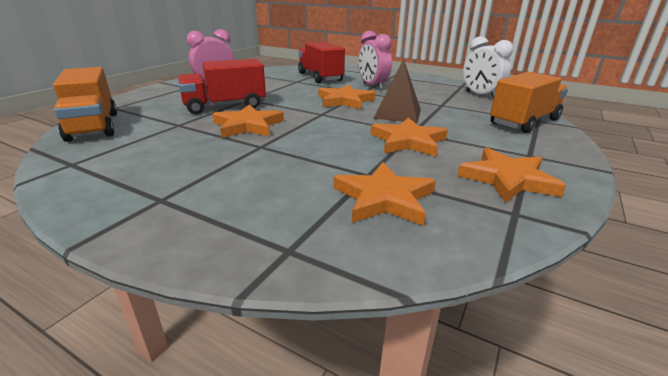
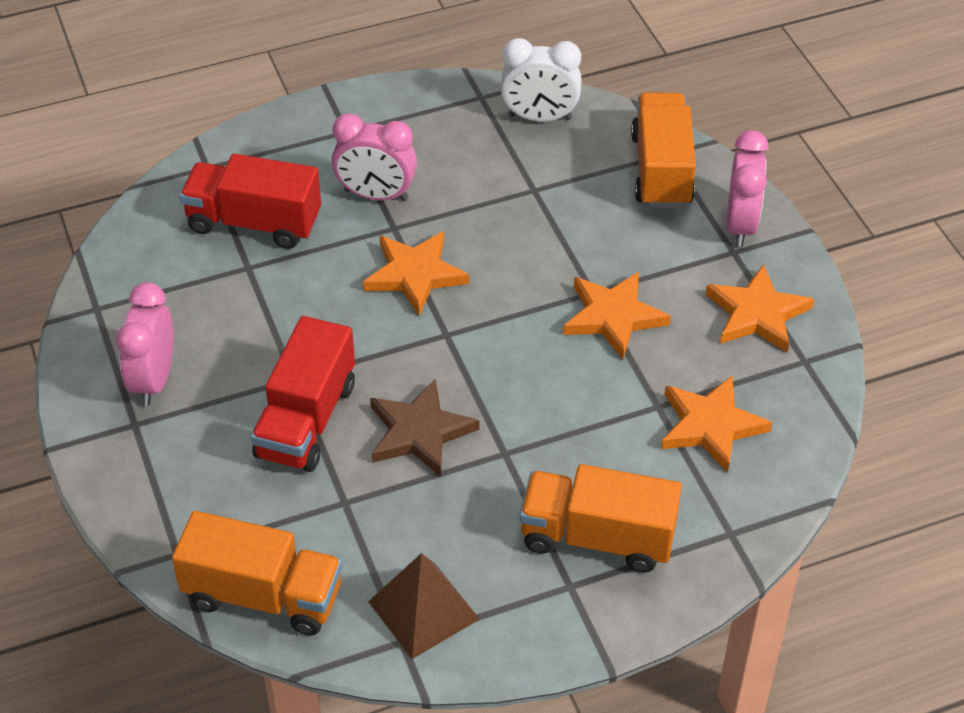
camera: 50 degrees left, 20 degrees up
orange star [212,104,284,138] -> brown star [370,378,479,477]
brown pyramid [373,59,421,123] -> brown pyramid moved to [368,553,480,659]
none -> orange truck [520,464,682,573]
none -> pink clock [726,130,769,247]

